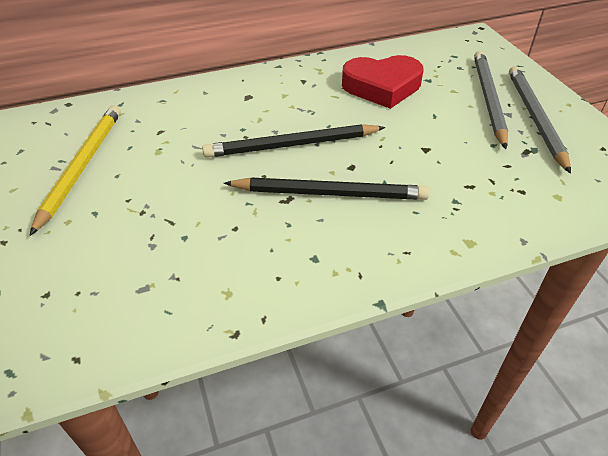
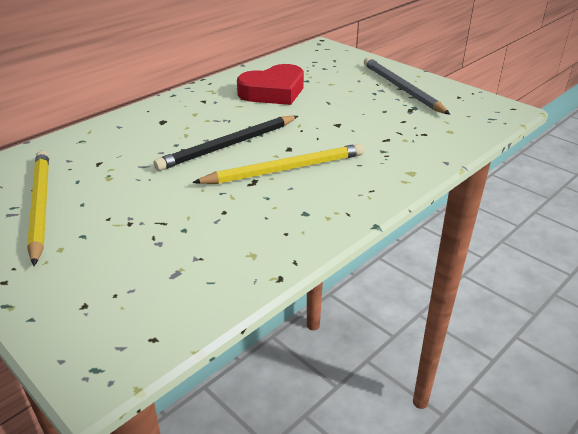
camera: 25 degrees left, 10 degrees down
black pencil [224,177,430,200] -> yellow pencil [192,143,364,184]
grey pencil [474,51,508,149] -> none

